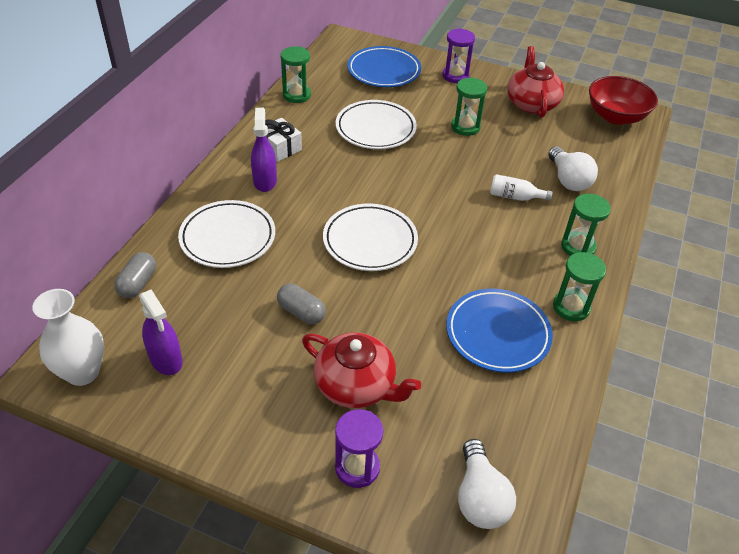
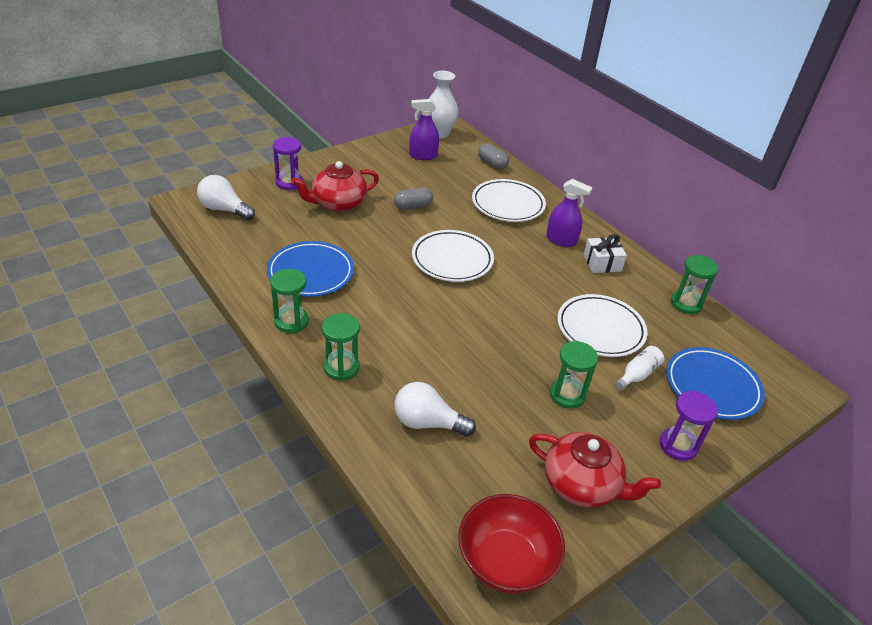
camera: 120 degrees right, 5 degrees down
white bottle [490,174,553,201] -> white bottle moved to [615,346,664,390]

